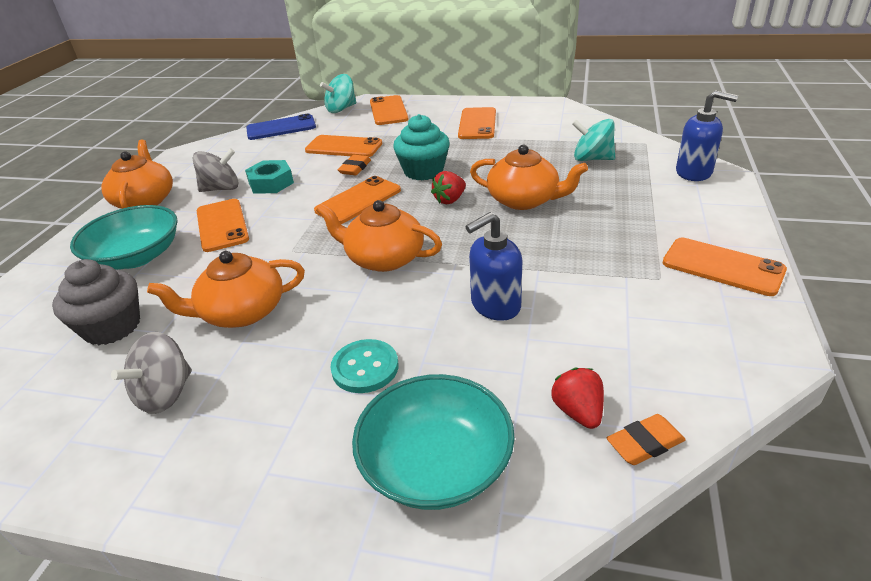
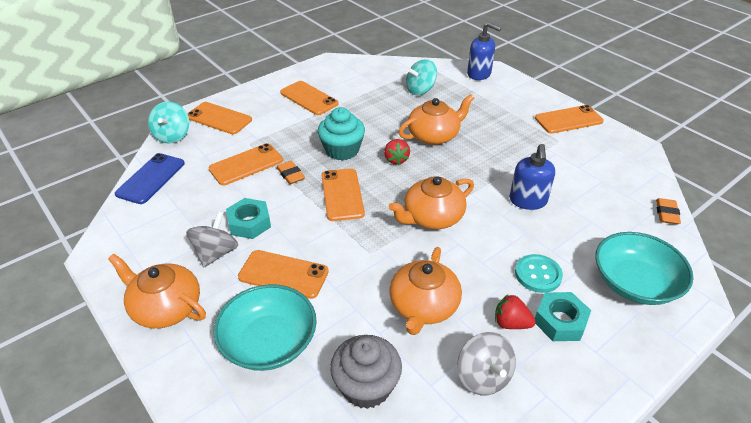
camera: 55 degrees left, 5 degrees up
red strawberry [551,367,604,429] -> red strawberry moved to [495,294,536,329]
blue soap dispenser [676,90,738,181] -> blue soap dispenser turned 60 degrees clockwise [467,22,502,80]
none -> turquoise nut [535,292,591,341]

